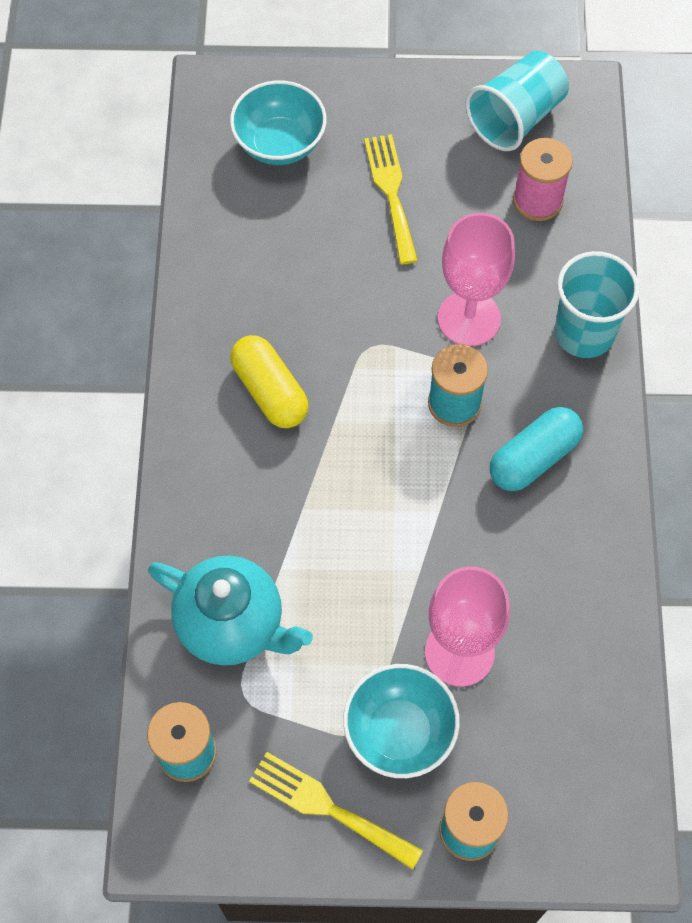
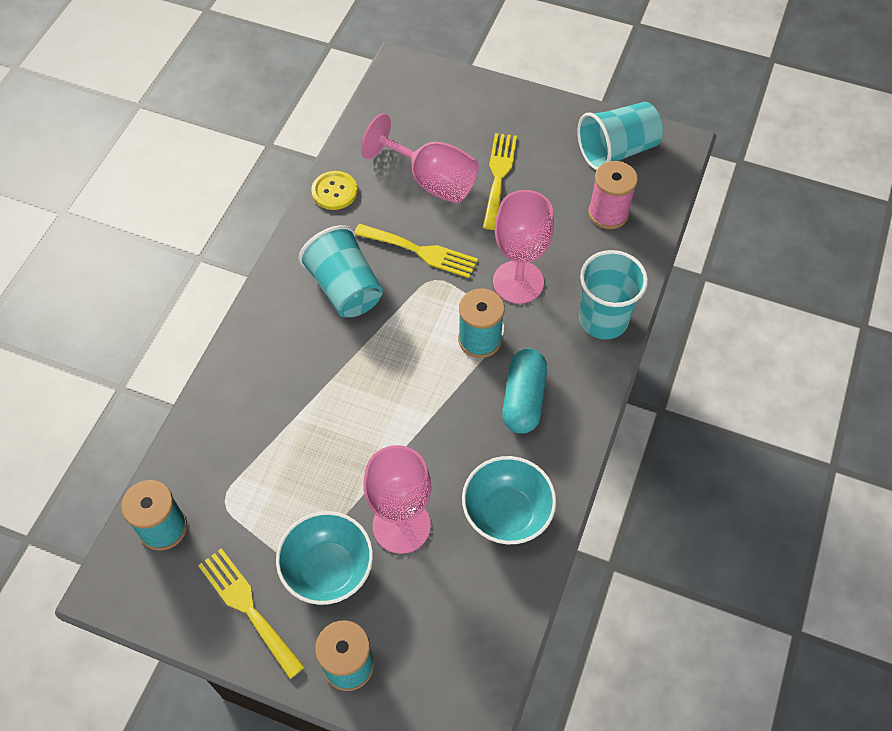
camera: 20 degrees right, 5 degrees down
turquoise teapot [148,555,313,666] -> none
turquoise bowl [230,80,327,165] -> turquoise bowl moved to [462,456,556,544]
yellow capsule [230,335,308,428] -> turquoise cup [299,225,383,317]
turquoise capsule [490,407,583,491] -> turquoise capsule turned 60 degrees counterclockwise [502,349,547,434]
none -> yellow button [311,171,357,210]
none -> yellow fork [354,224,478,278]
none -> pink goblet [361,113,479,204]

